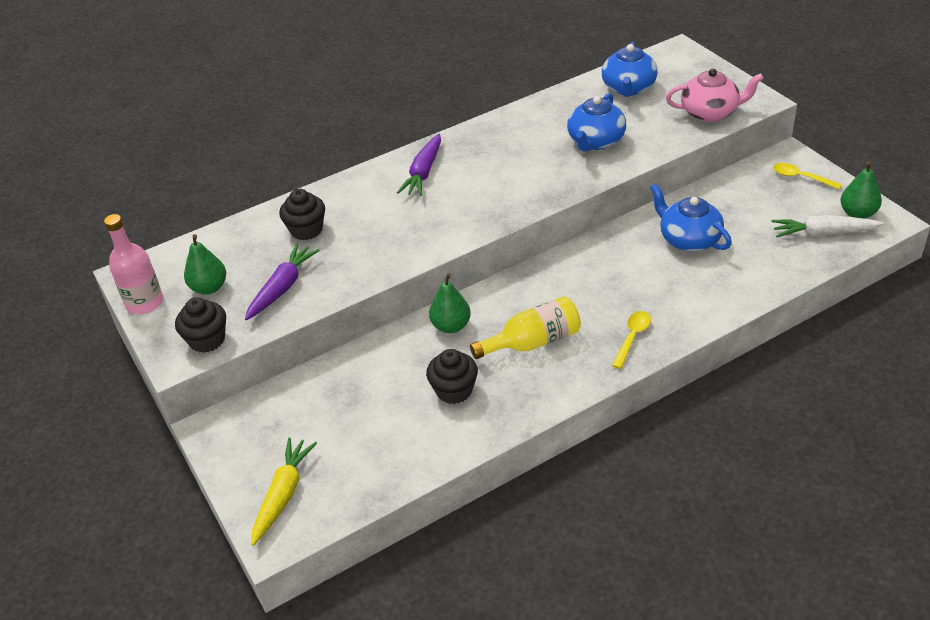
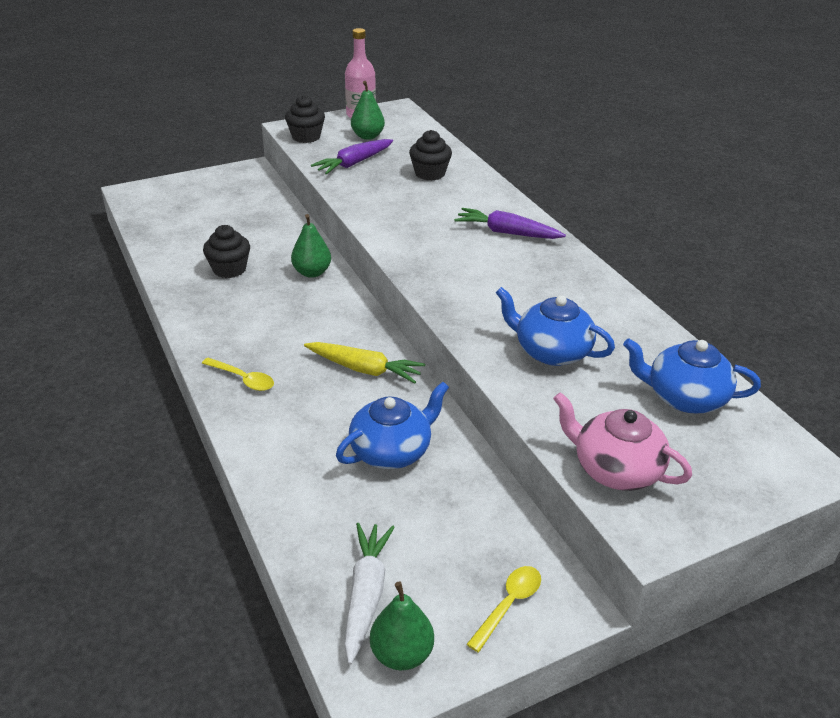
camera: 90 degrees right, 5 degrees down
purple carrot [245,244,320,321] -> purple carrot turned 105 degrees clockwise [311,139,393,175]
yellow carrot [251,437,317,546] -> yellow carrot moved to [304,342,425,384]
yellow bottle [470,296,581,359] -> none
pink teapot [666,69,764,122] -> pink teapot turned 120 degrees clockwise [553,392,692,491]

